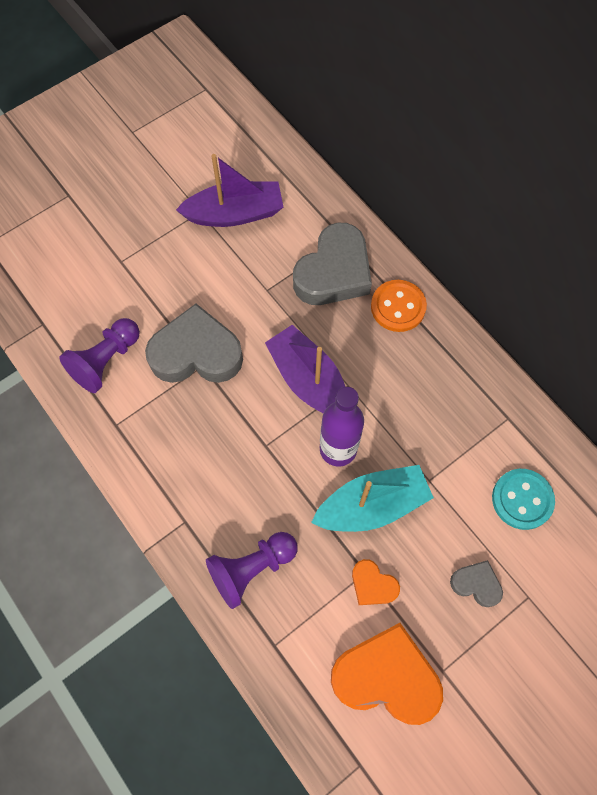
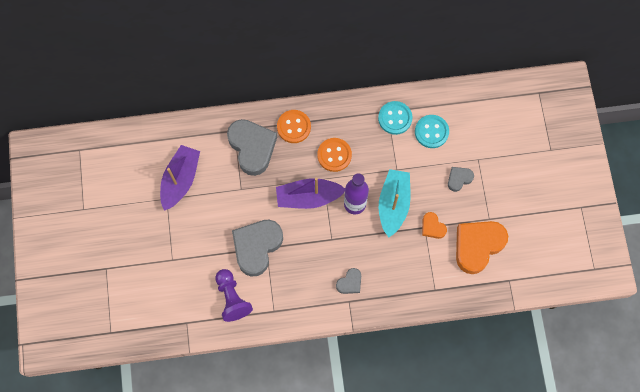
camera: 60 degrees left, 5 degrees up
purple pawn [206,532,297,609] -> none
orange heart [352,559,400,605] -> orange heart turned 75 degrees clockwise [422,212,447,239]
none -> orange button [317,138,352,172]
none -> grey heart [336,268,361,294]
none -> turquoise button [378,101,413,135]

